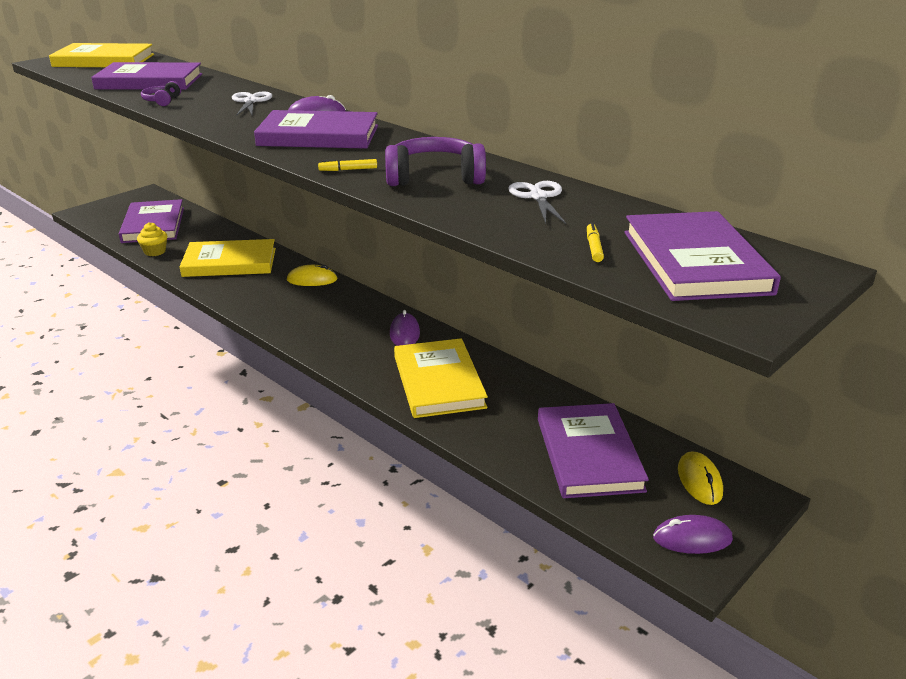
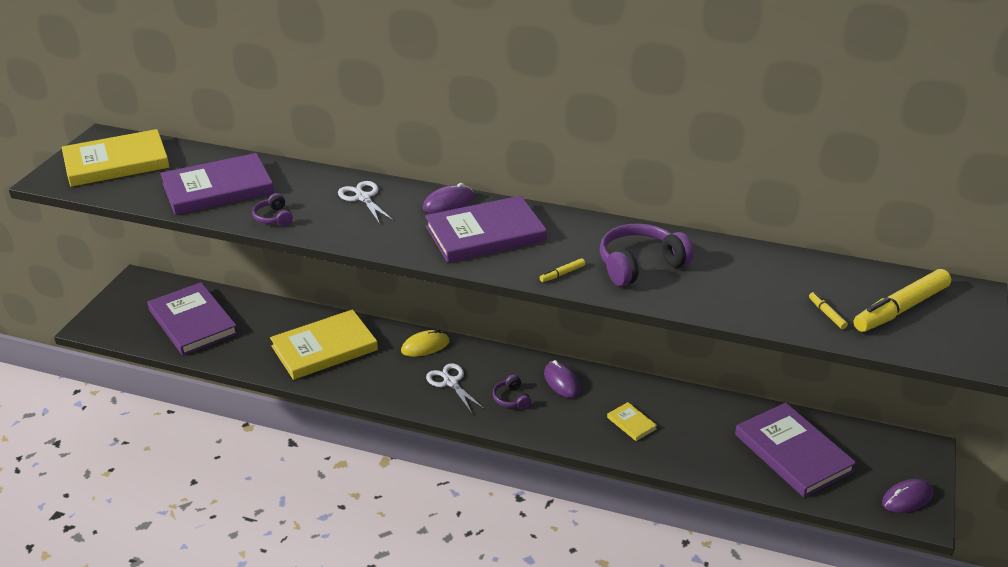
camera: 25 degrees left, 5 degrees up
yellow cupcake [137,222,167,256] -> none
yellow book [394,338,488,418] -> yellow book [607,402,657,441], size x0.44
white scissors [508,181,566,224] -> white scissors moved to [426,363,484,413]
purple book [624,211,781,301] -> yellow marker [853,269,951,332]
yellow mouse [678,451,723,505] -> none
none -> purple headphones [493,375,531,409]

